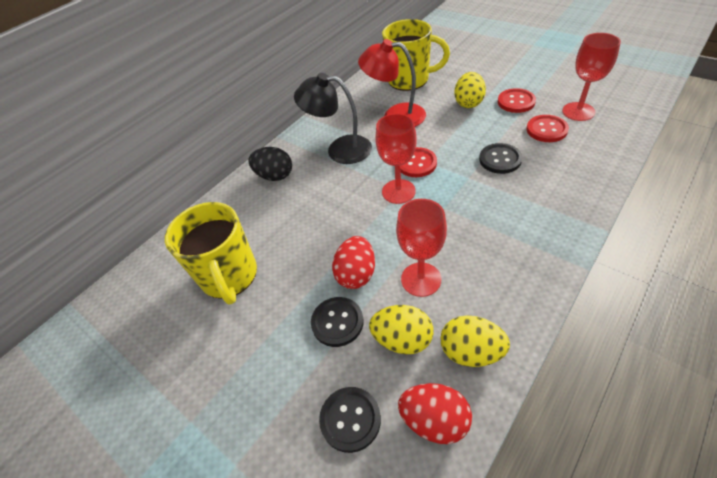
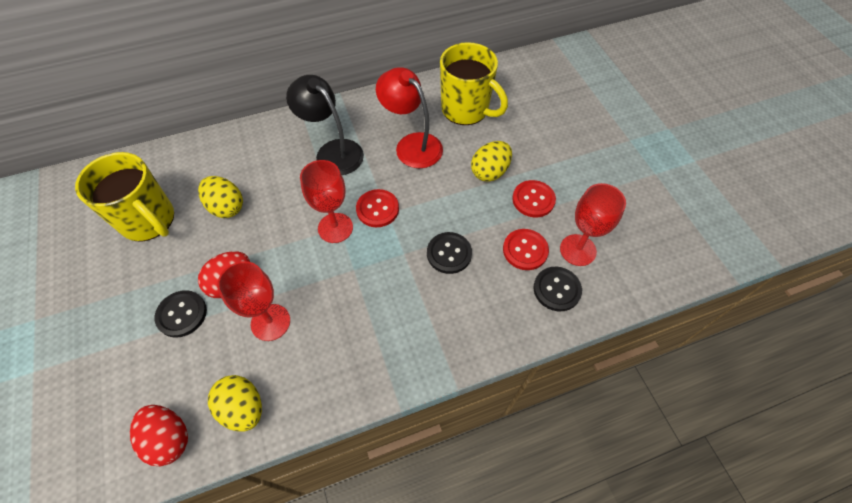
camera: 25 degrees right, 10 degrees up
yellow mug [165,202,257,305] -> yellow mug turned 60 degrees counterclockwise [75,152,174,241]
black egg [248,147,292,181] -> none
black button [319,387,381,453] -> black button moved to [534,267,582,311]
yellow egg [369,305,433,354] -> yellow egg moved to [198,176,243,218]

